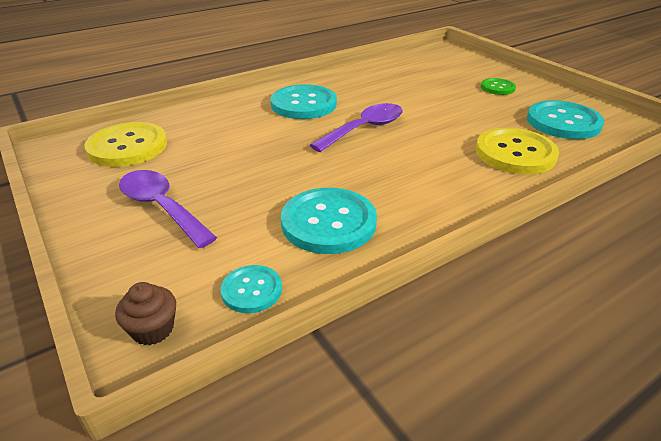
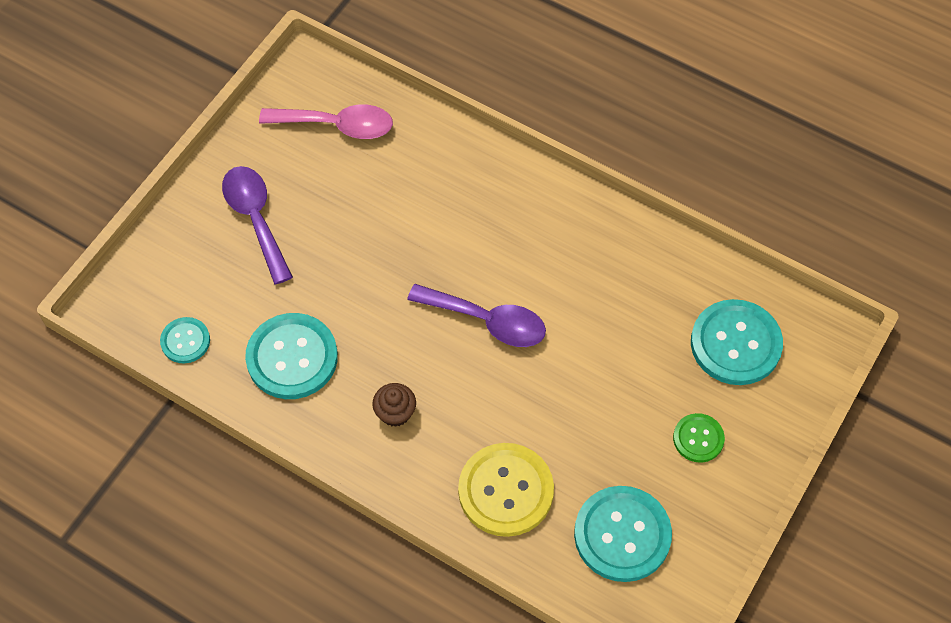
camera: 65 degrees right, 25 degrees up
yellow button [84,122,167,167] -> pink spoon [259,104,393,139]
brown cupcake [115,282,176,345] -> brown cupcake moved to [372,383,416,427]
purple spoon [119,170,217,248] -> purple spoon turned 45 degrees counterclockwise [222,166,293,284]
turquoise button [270,84,337,119] -> turquoise button moved to [691,299,783,385]

